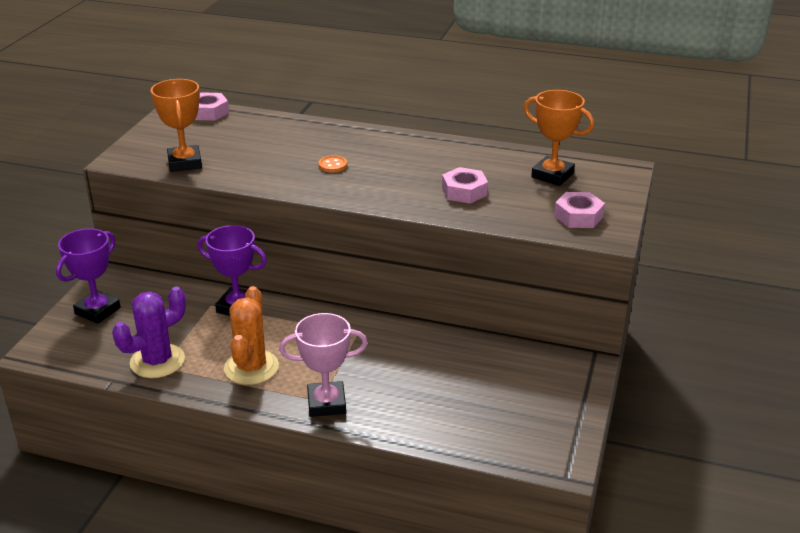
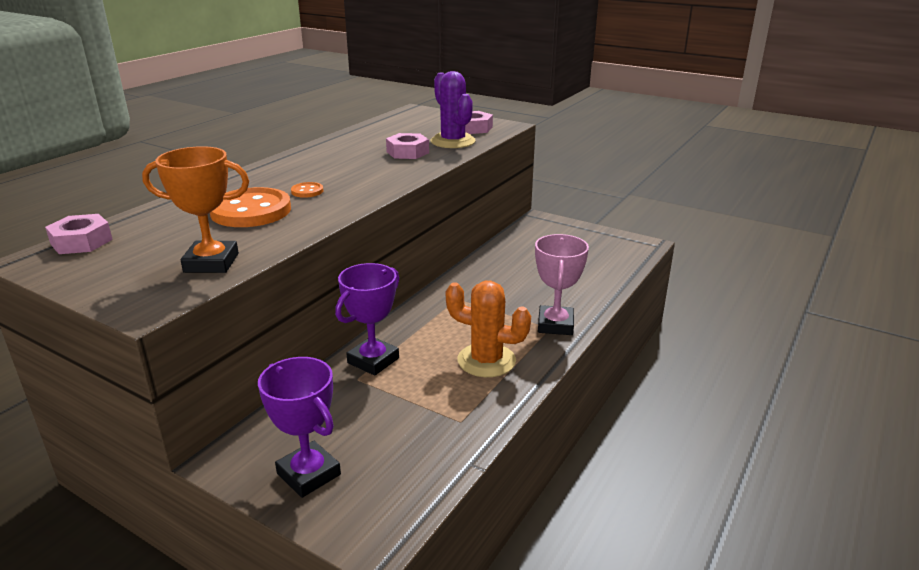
camera: 75 degrees left, 5 degrees down
purple cactus [112,286,186,378] -> purple cactus moved to [431,71,476,148]
orange trophy [524,90,594,186] -> none
none -> orange button [210,187,291,227]

